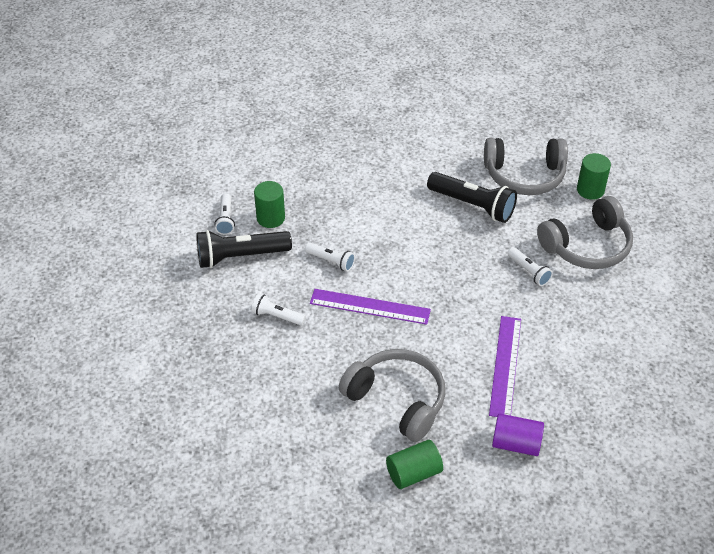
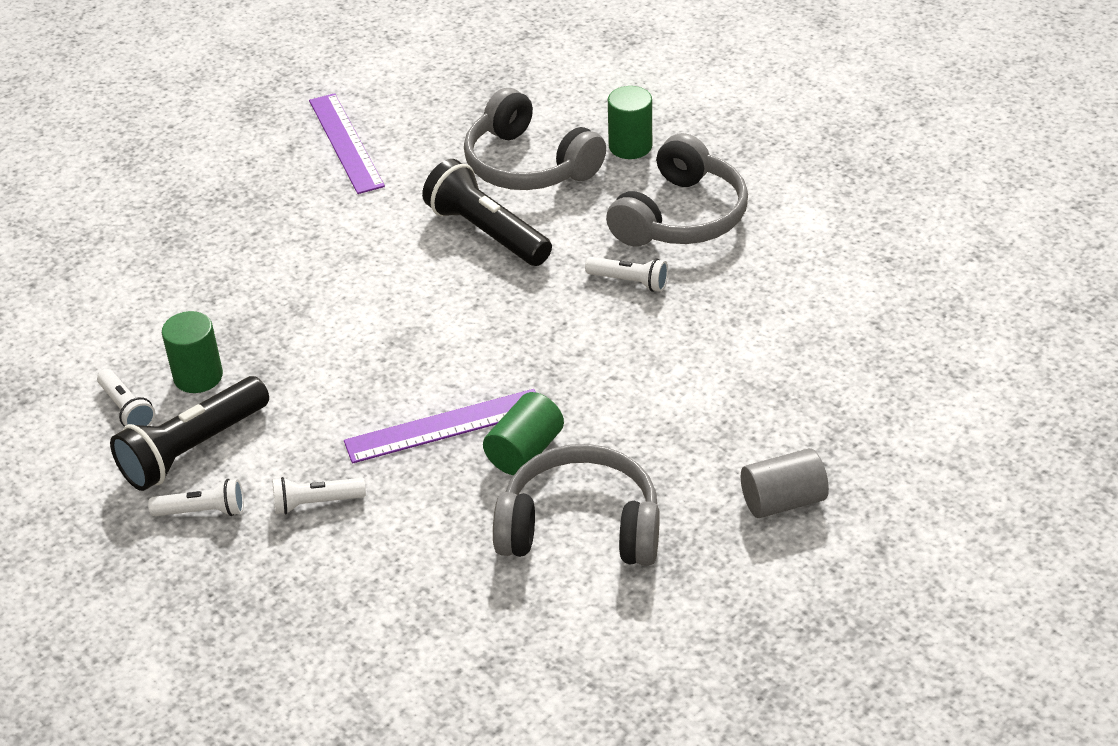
camera: 30 degrees left, 5 degrees down
white flashlight [305,242,355,271] -> white flashlight moved to [148,479,244,516]
green cylinder [386,440,443,489] -> green cylinder moved to [483,392,564,475]
black flashlight [427,172,517,223] -> black flashlight turned 135 degrees counterclockwise [422,159,552,266]
grey headphones [484,138,568,195] -> grey headphones turned 75 degrees clockwise [464,88,606,190]
purple ruler [489,316,521,417] -> purple ruler moved to [309,93,385,194]
purple cylinder [492,414,544,456] -> grey cylinder [741,448,829,518]

